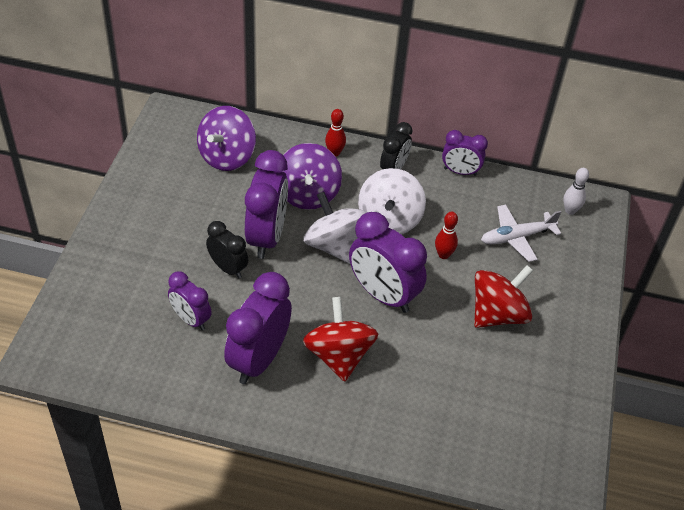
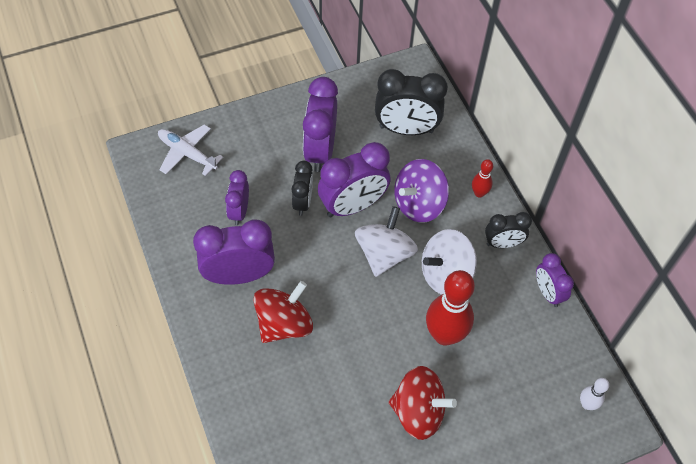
camera: 55 degrees right, 10 degrees up
purple spinning top [197,106,256,171] -> black clock [375,69,448,135]
purple clock [349,212,427,313] -> purple clock moved to [303,77,338,172]
red bowling pin [435,211,458,259] -> red bowling pin [426,270,475,346], size x2.07
white plane [481,204,561,262] -> white plane moved to [158,124,223,176]

